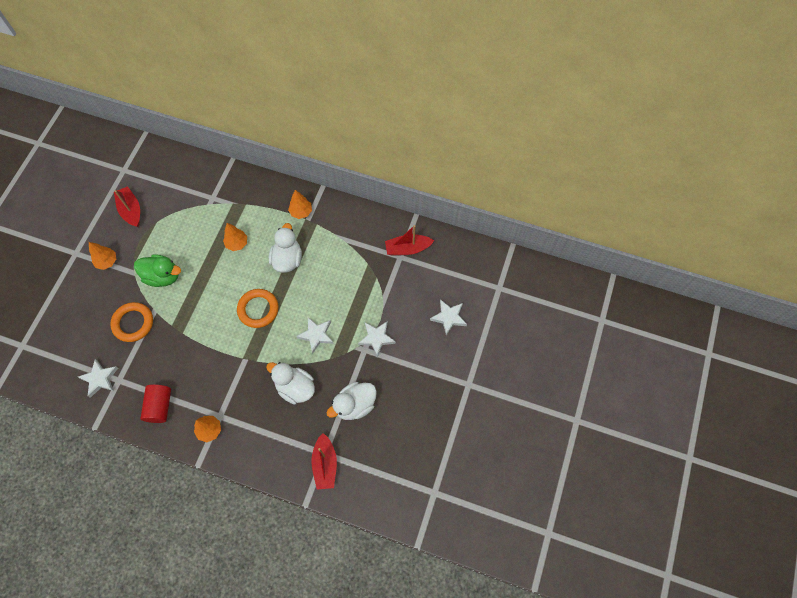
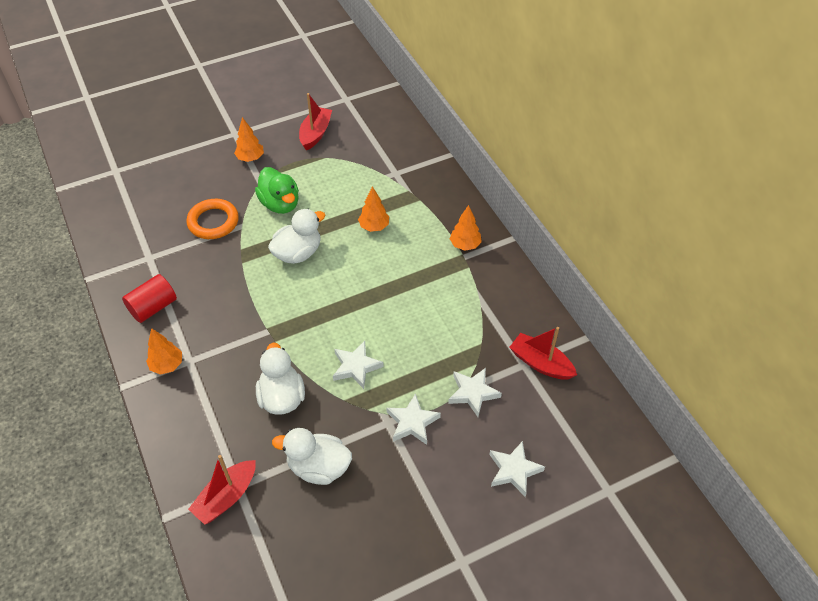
camera: 45 degrees right, 15 degrees down
white star [78,359,118,398] -> white star moved to [448,368,502,417]
orange ring [237,289,279,328] -> none
white duck [269,223,302,273] -> white duck moved to [268,209,326,264]

